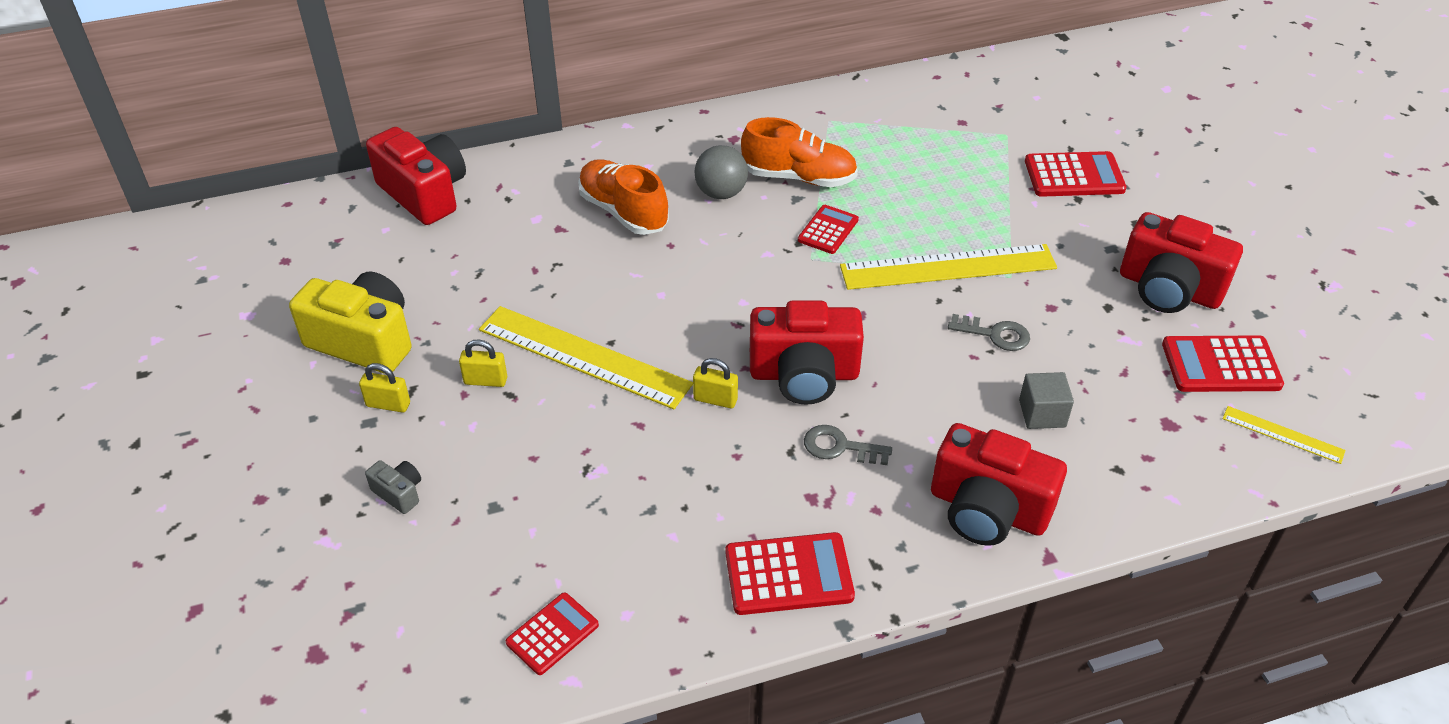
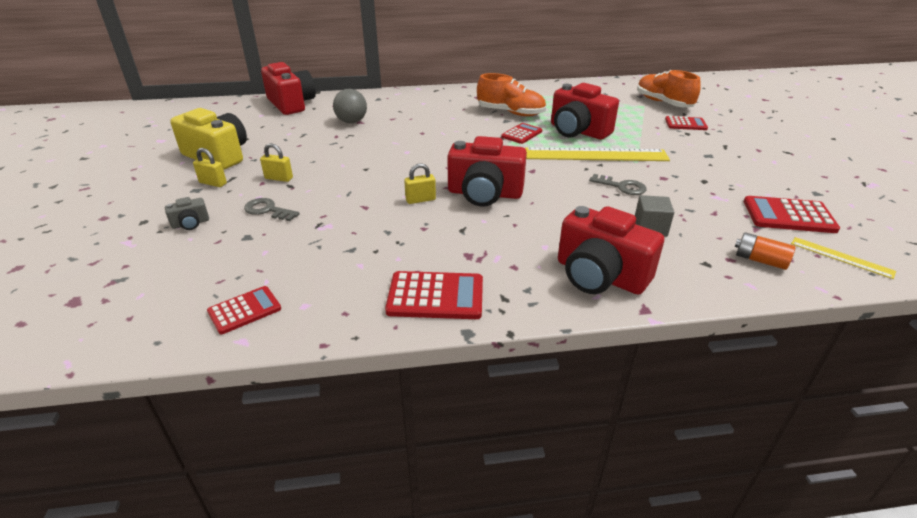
camera: 10 degrees right, 10 degrees down
grey camera [365,460,421,514] -> grey camera turned 105 degrees clockwise [165,197,209,230]
yellow ruler [479,306,693,409] -> none
orange shoe [578,159,669,235] -> orange shoe moved to [637,70,701,107]
yellow padlock [693,358,738,409] -> yellow padlock turned 45 degrees counterclockwise [404,163,436,204]
grey ball [695,145,748,199] -> grey ball moved to [333,89,367,123]
grey key [804,425,892,465] -> grey key moved to [244,198,300,221]
red calculator [1025,151,1127,197] -> red calculator [665,116,708,130], size x0.65
red camera [1120,212,1243,313] -> red camera moved to [551,83,619,140]
none -> orange battery [735,232,795,270]

